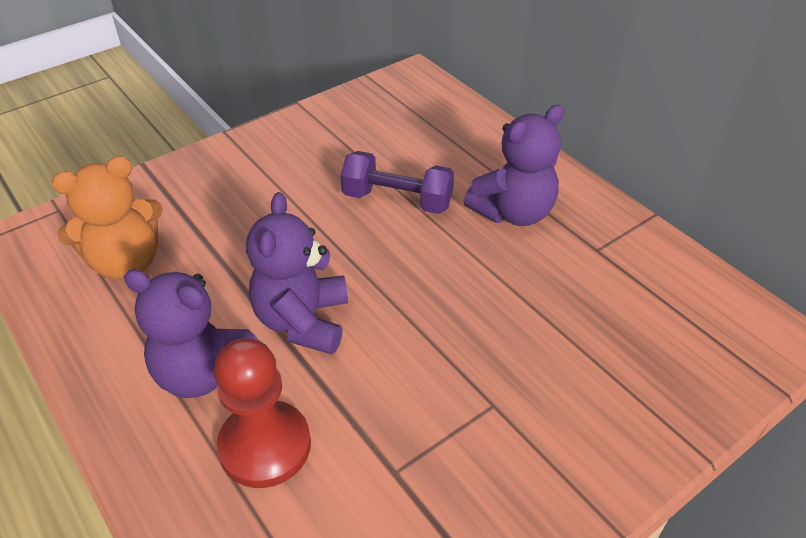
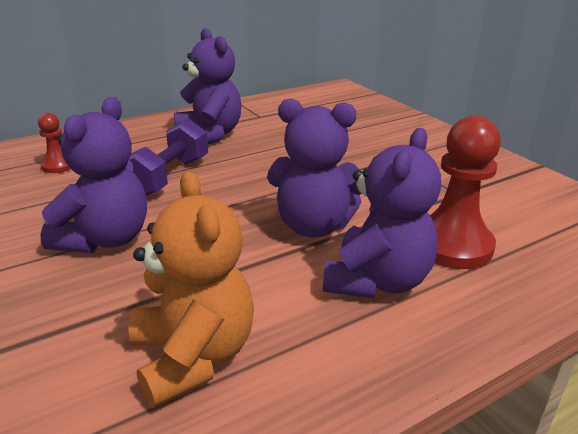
camera: 85 degrees left, 15 degrees down
none -> red pawn [38,113,71,173]
none -> purple teddy bear [40,97,147,253]

